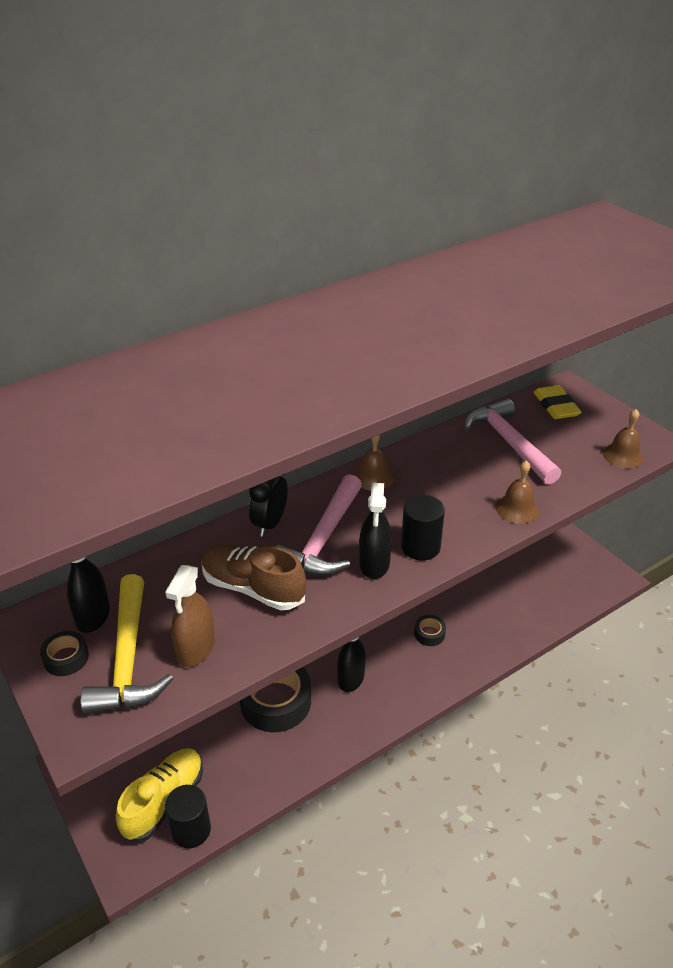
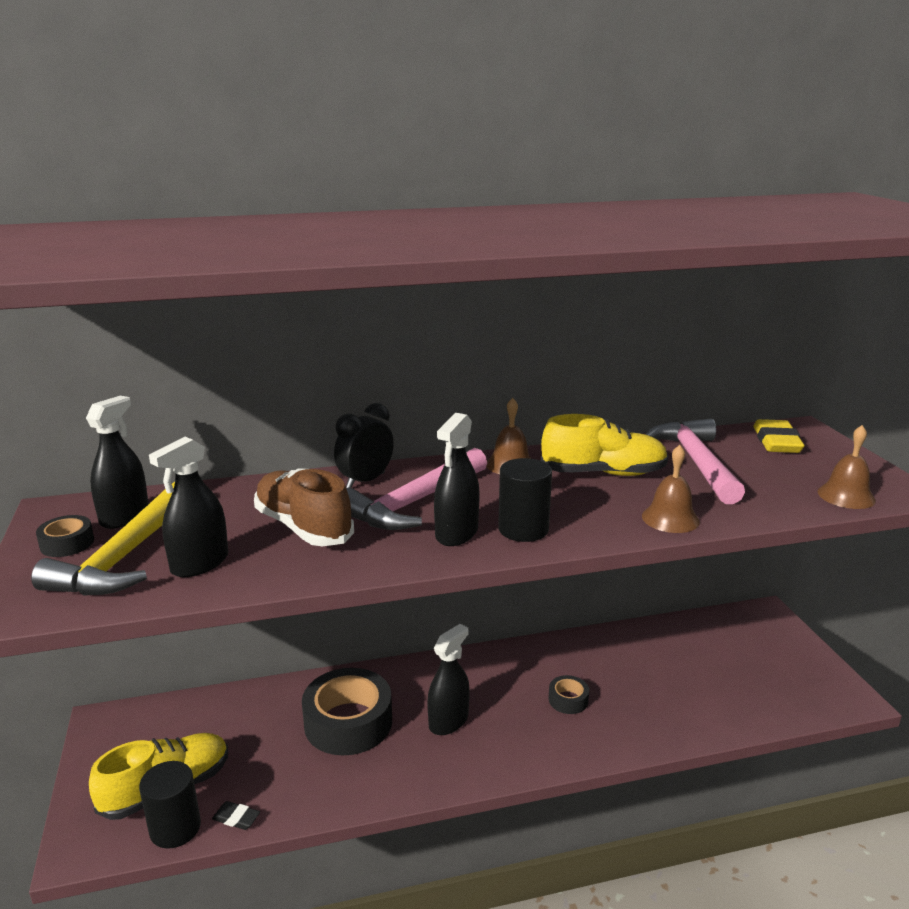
camera: 20 degrees right, 15 degrees down
brown spray bottle [165,565,215,667] -> black spray bottle [149,437,228,577]
none -> black eraser [212,801,260,830]
none -> yellow shoe [541,414,668,476]

